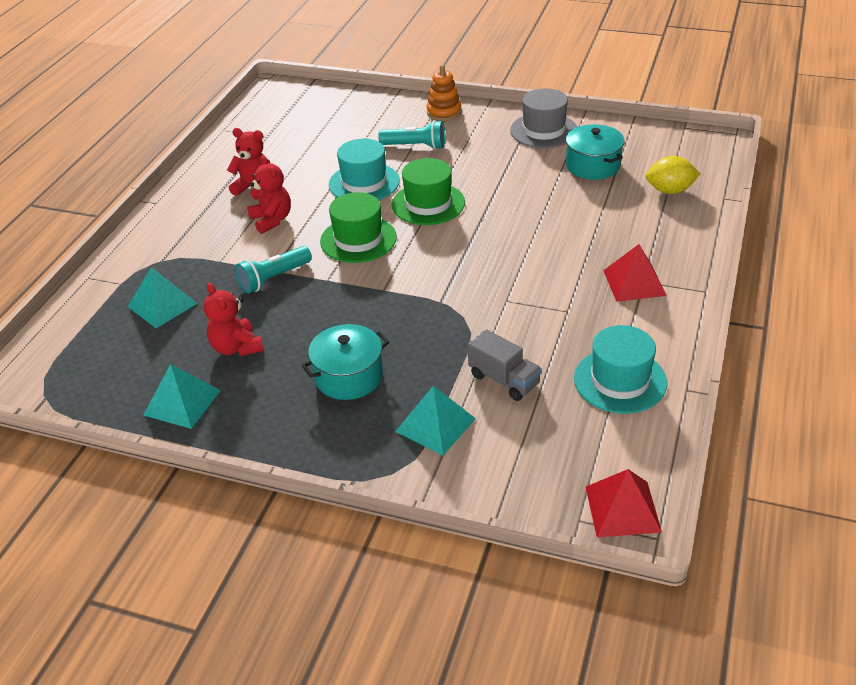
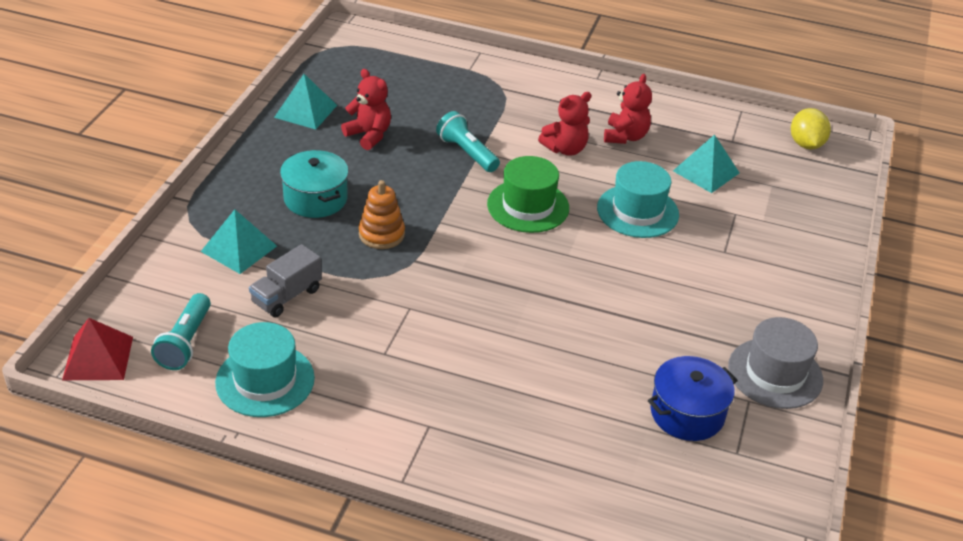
camera: 85 degrees right, 0 degrees up
turquoise pyramid [128,267,198,328] -> turquoise pyramid moved to [673,134,739,193]
red teddy bear [204,283,264,356] -> red teddy bear turned 75 degrees clockwise [341,69,391,150]
turquoise flashlight [378,120,445,150] -> turquoise flashlight moved to [151,293,211,370]
green hat [392,158,465,225] -> none
orange stacking toy [426,64,462,121] -> orange stacking toy moved to [359,180,405,249]
turquoise pot [566,124,625,180] -> blue pot [648,356,738,441]
red pyramid [603,244,667,302] -> none
yellow lemon [646,156,700,194] -> yellow lemon moved to [791,108,831,149]

